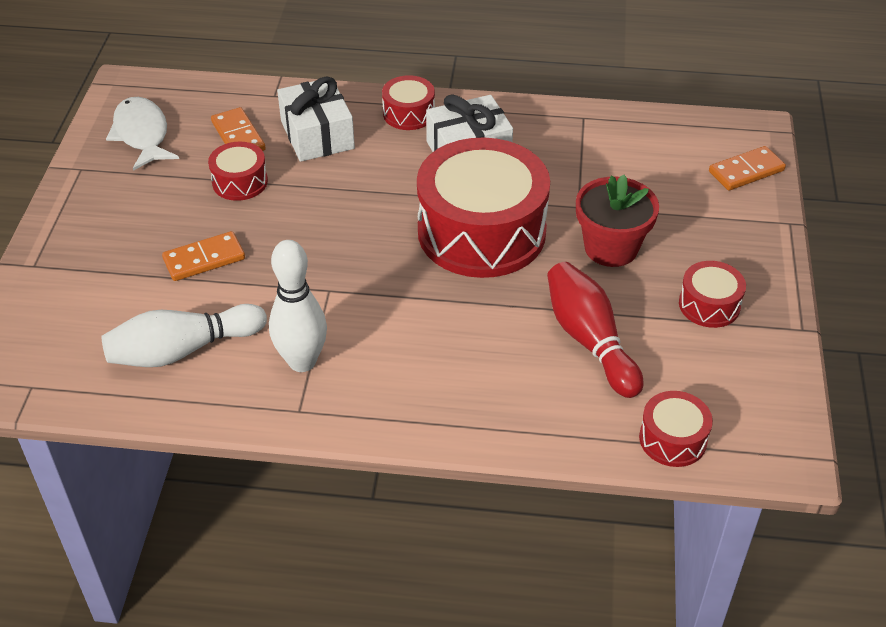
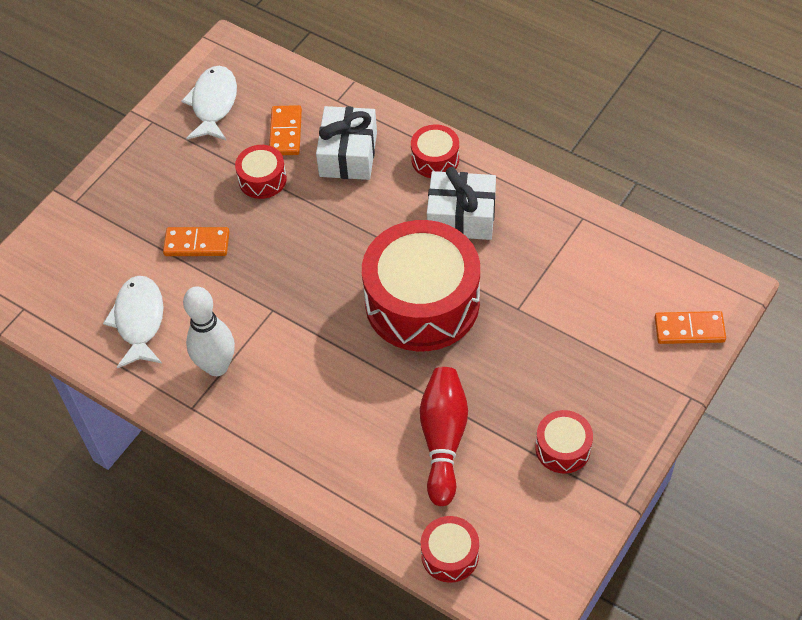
camera: 30 degrees right, 10 degrees up
white bowling pin [101,304,267,367] -> white fish [103,276,163,368]
red flower pot [576,175,659,267] -> none

